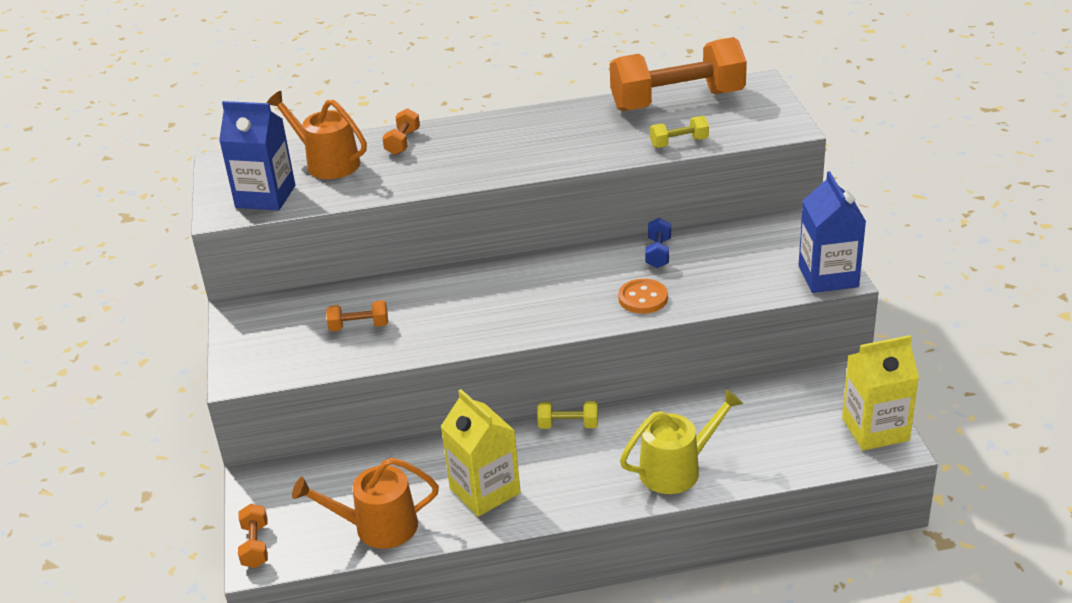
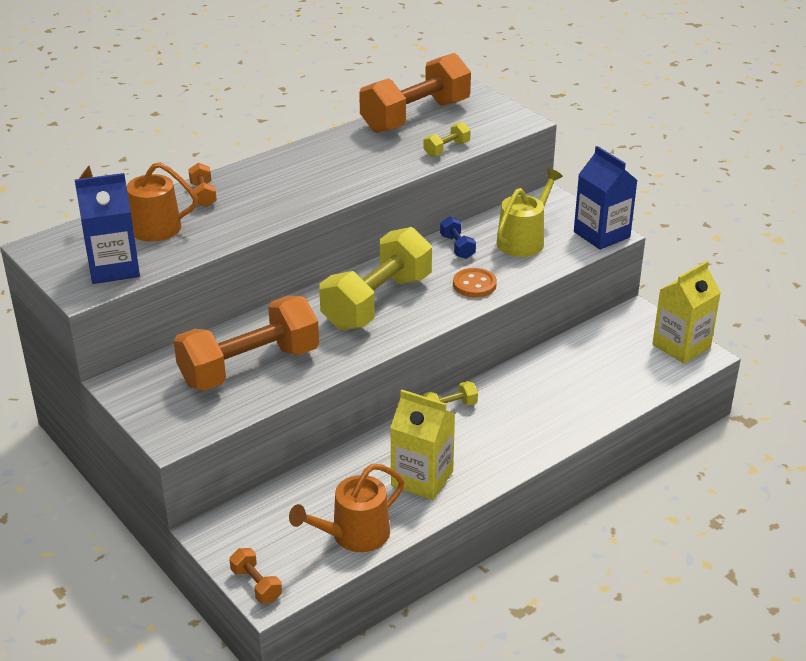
camera: 30 degrees left, 0 degrees up
orange dumbbell [326,300,388,332] -> orange dumbbell [174,296,319,391], size x2.41
yellow watering can [620,389,743,494] -> yellow watering can moved to [497,169,563,257]
none -> yellow dumbbell [319,227,432,330]

